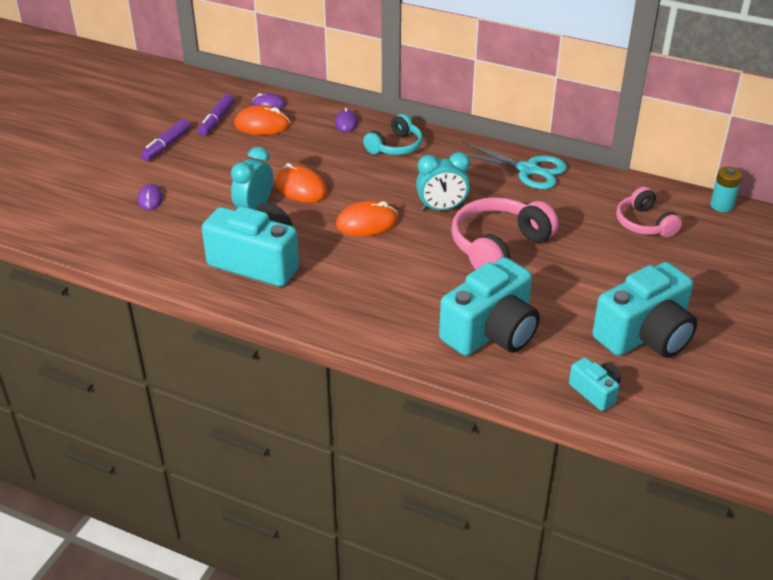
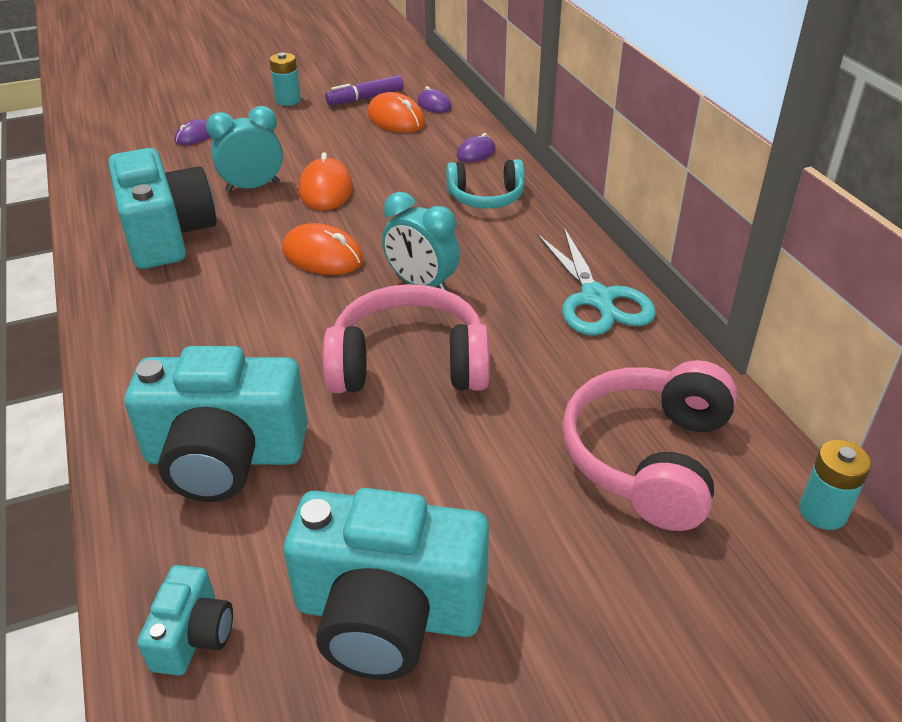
camera: 45 degrees right, 0 degrees up
purple marker [141,119,190,161] -> turquoise battery [269,53,301,106]
pink headphones [616,187,682,237] -> pink headphones [562,360,737,531], size x1.59

